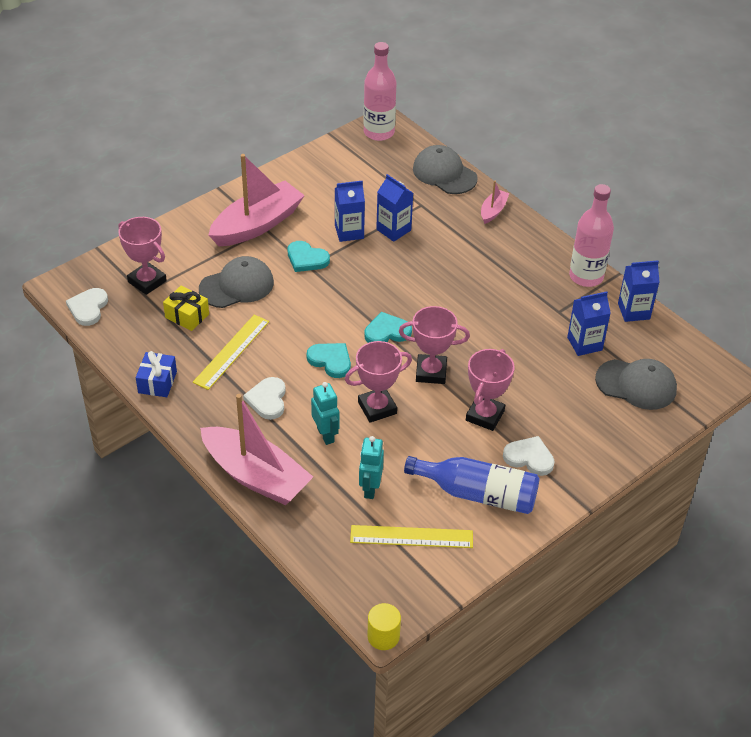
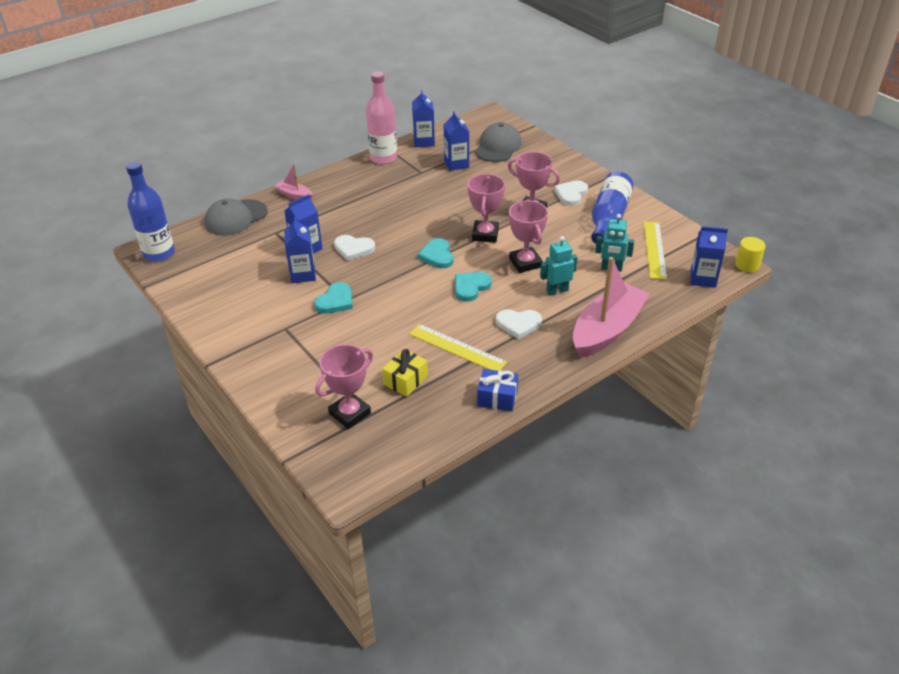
camera: 85 degrees left, 5 degrees down
white heart [66,288,108,326] -> white heart moved to [334,235,375,261]
grey cap [199,256,274,308] -> none
pink boat [209,154,305,246] -> none
pink bottle [363,42,397,141] -> blue bottle [126,162,175,262]
none -> blue carton [691,226,728,288]

